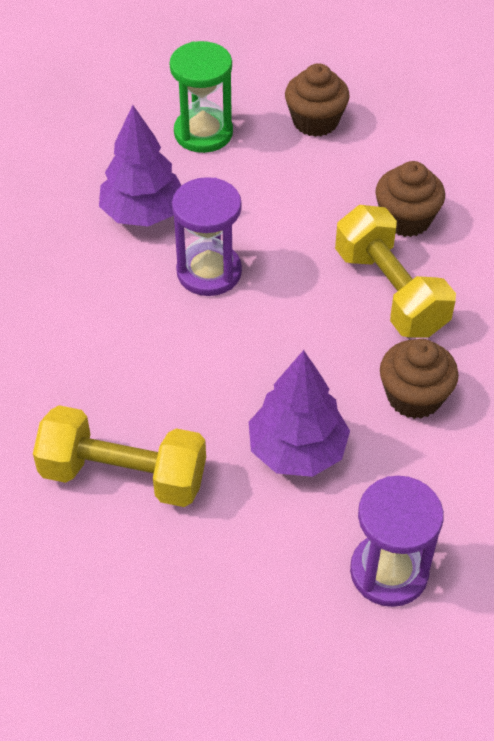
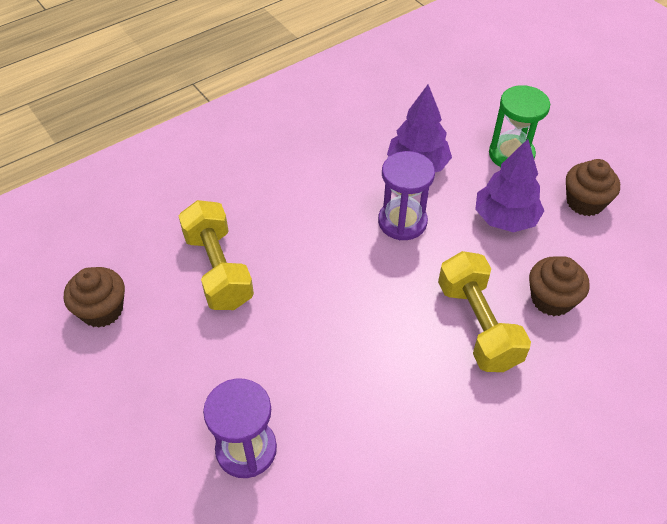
camera: 55 degrees right, 0 degrees up
purple tree [249,350,350,477] -> purple tree moved to [475,139,544,233]
yellow dumbbell [335,205,456,338] -> yellow dumbbell turned 45 degrees counterclockwise [438,251,531,372]
brown cupcake [380,339,459,419] -> brown cupcake moved to [64,267,125,328]

